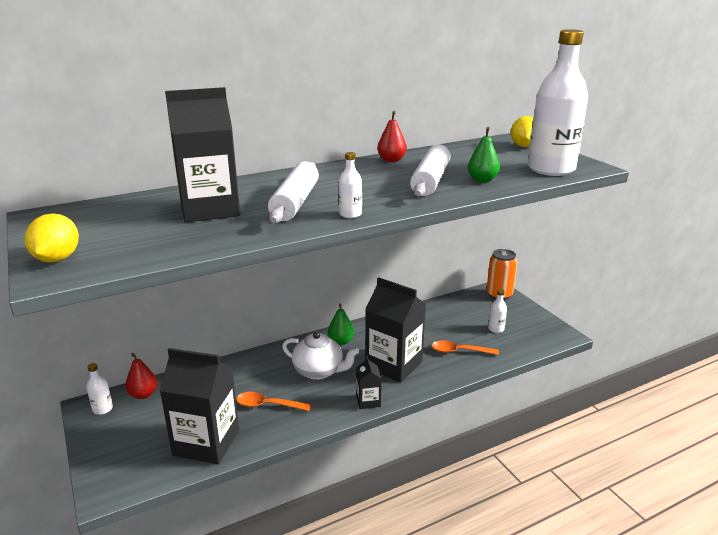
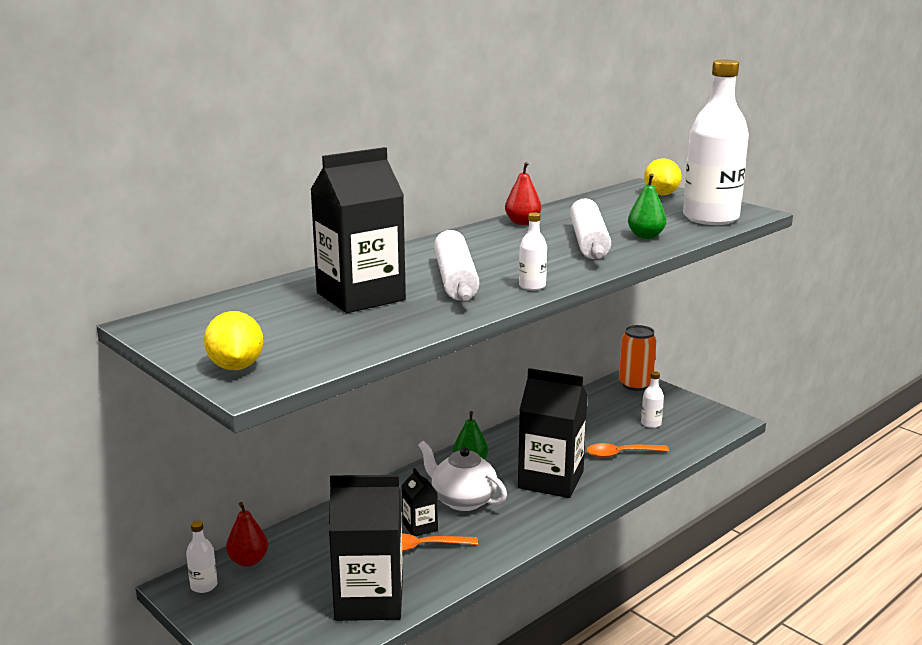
camera: 15 degrees left, 5 degrees down
white teapot [282,332,359,380] -> white teapot turned 150 degrees counterclockwise [418,441,507,511]
black carton [356,356,382,409] -> black carton moved to [402,468,438,536]

